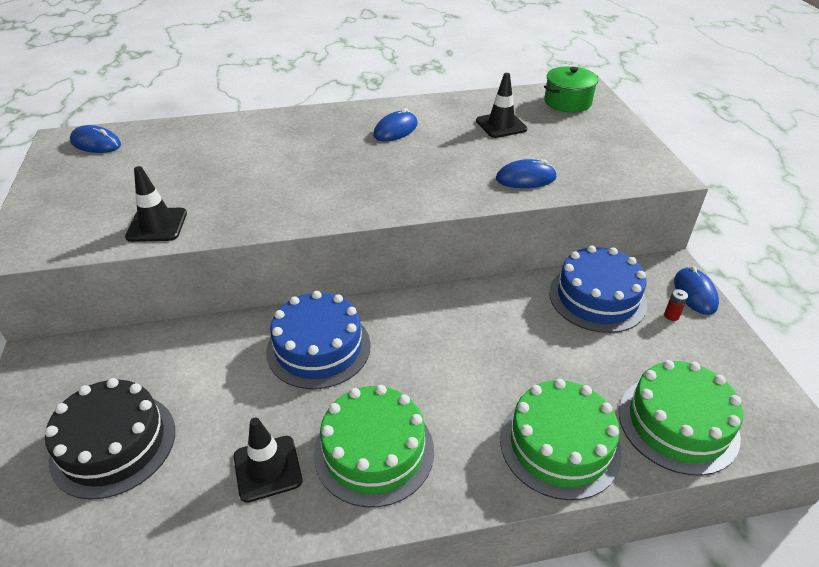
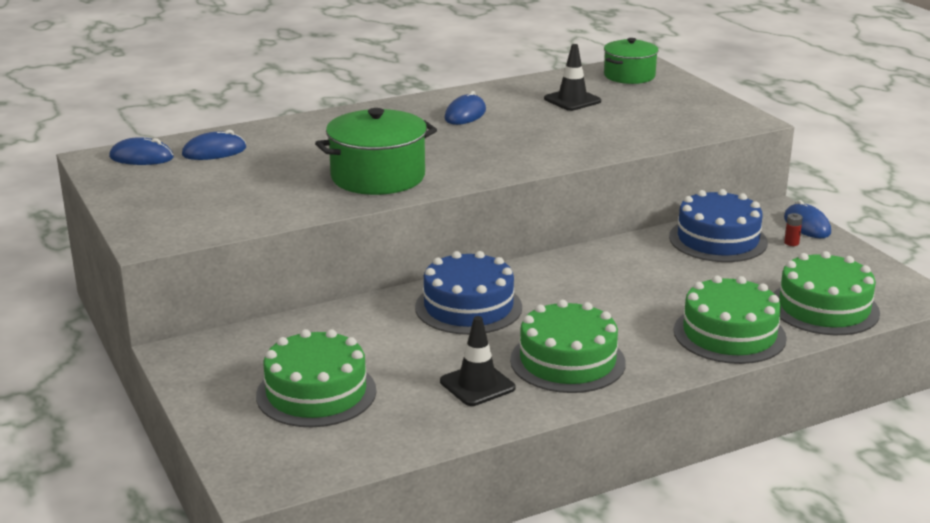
camera: 15 degrees left, 15 degrees down
black cake [45,378,175,500] -> green cake [256,329,376,427]
black traffic cone [125,166,187,242] -> none
blue mouse [496,159,557,188] -> blue mouse moved to [182,130,246,160]
none -> green pot [315,108,437,195]

